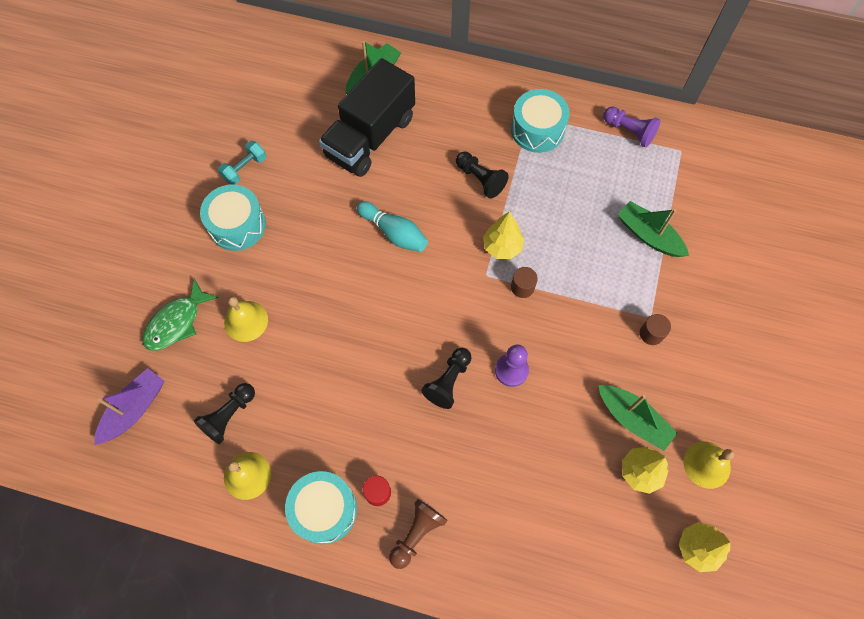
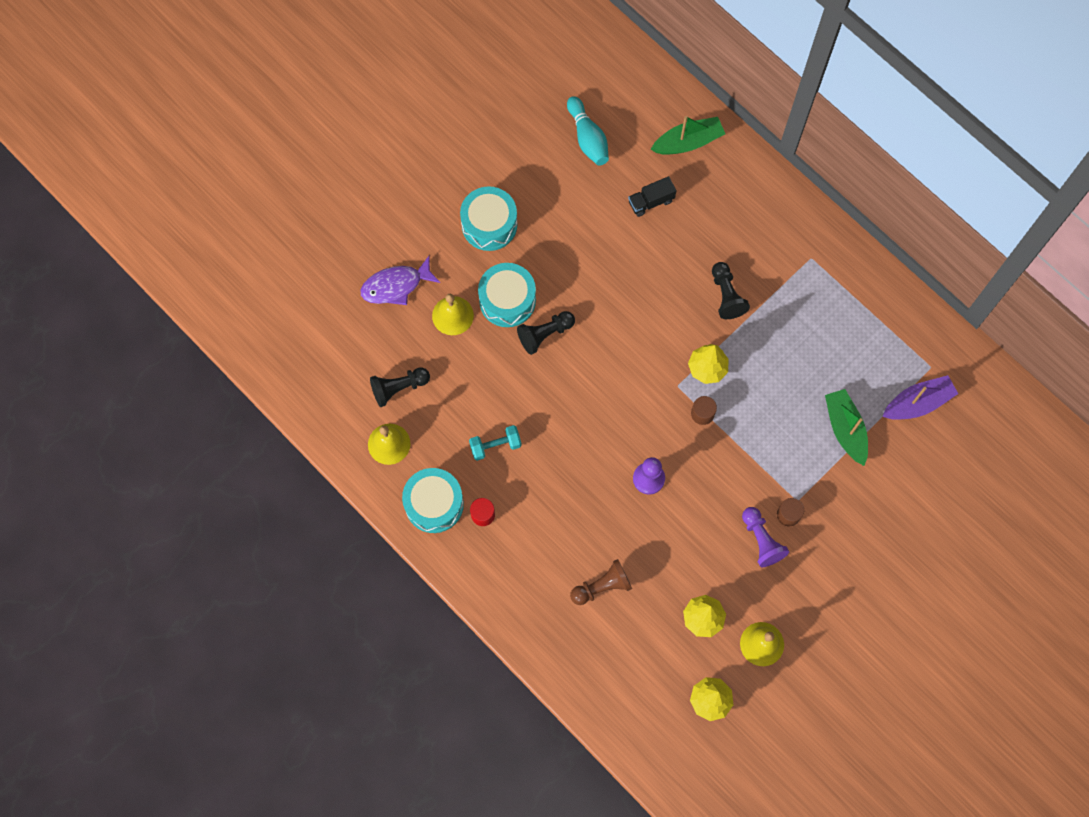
camera: 30 degrees right, 5 degrees up
purple boat [94,368,164,445] -> purple boat moved to [882,375,958,420]
green fish [143,278,218,351] -> purple fish [360,255,440,305]
turquoise dumbbell [218,141,266,185] -> turquoise dumbbell moved to [469,425,521,461]
black truck [319,58,415,177] -> black truck [628,176,676,217], size x0.42
turquoise bowling pin [357,201,428,252] -> turquoise bowling pin moved to [567,96,609,166]
brown pawn [389,499,448,569] -> brown pawn moved to [570,559,632,605]
black pawn [421,347,472,409] -> black pawn moved to [517,311,575,355]
turquoise drum [511,89,570,153] -> turquoise drum moved to [478,263,536,327]
green boat [598,385,677,451] -> none
purple pawn [603,106,661,148] -> purple pawn moved to [742,507,789,567]

